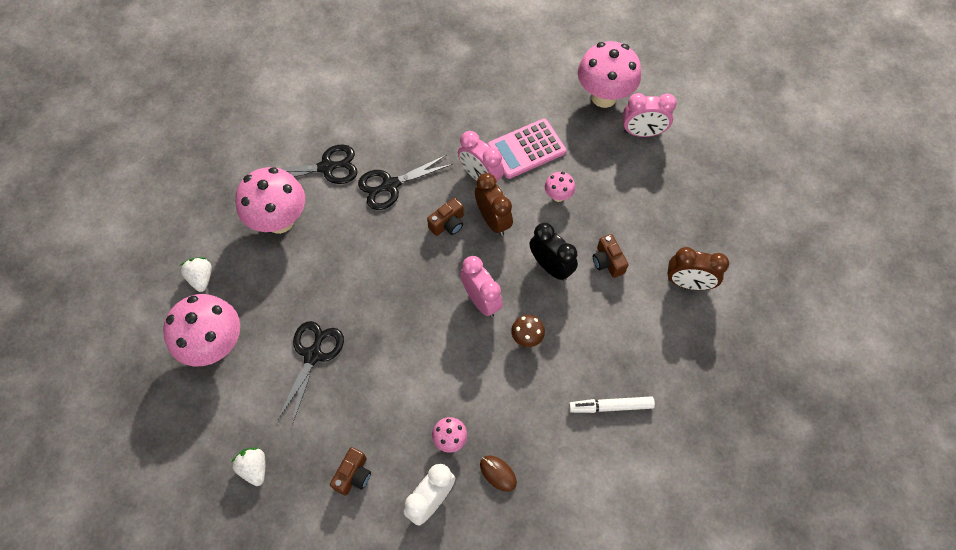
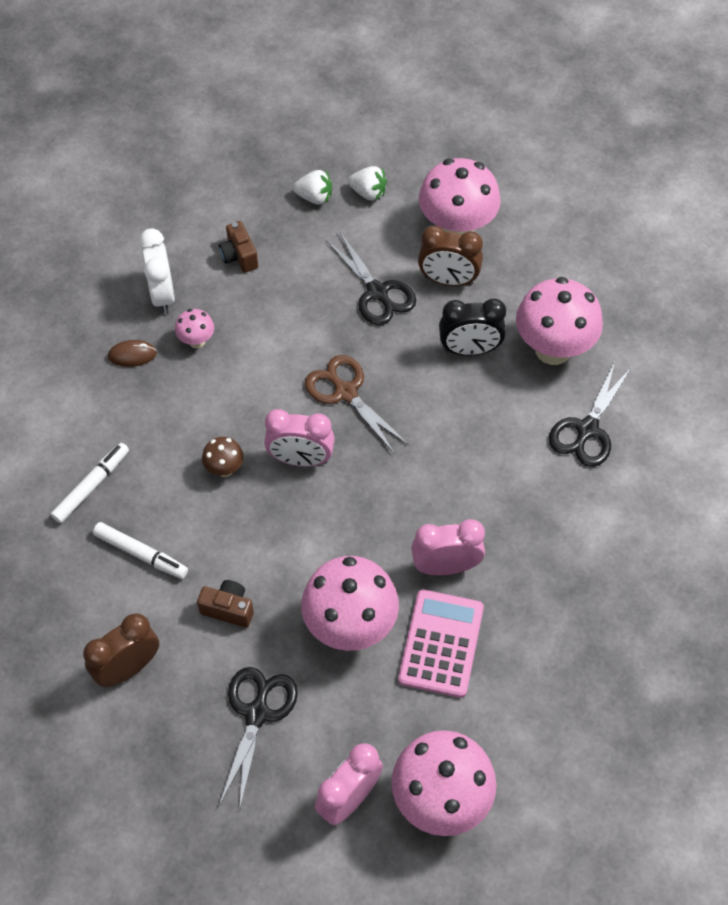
camera: 130 degrees right, 5 degrees down
white strawberry [181,257,212,292] -> white strawberry moved to [348,166,387,201]
black scissors [358,155,453,210] -> black scissors moved to [219,667,298,812]
brown camera [427,198,464,236] -> none
brown clock [475,173,513,236] -> brown clock moved to [418,226,483,286]
black clock [529,223,578,281] -> black clock moved to [439,299,506,356]
pink mushroom [545,172,575,202] -> pink mushroom [301,556,399,651], size x2.16
none -> white marker [93,522,188,579]
none -> brown scissors [305,355,409,454]

